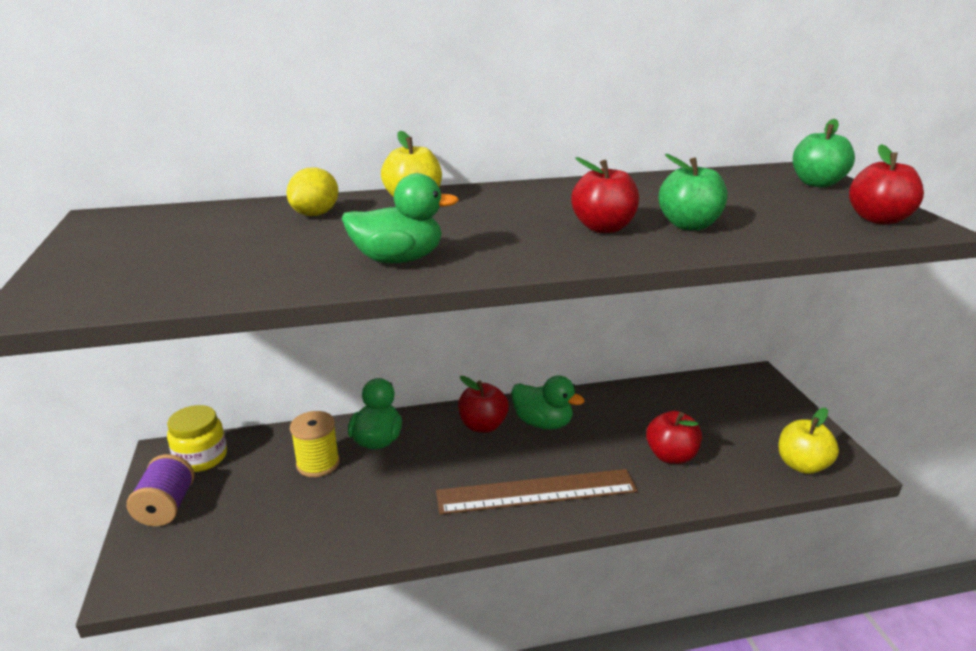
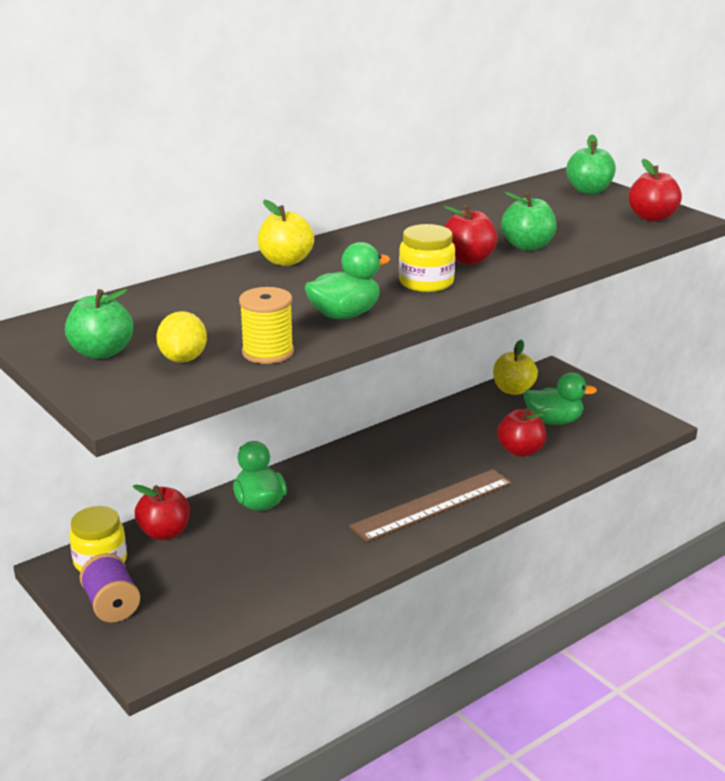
camera: 25 degrees left, 0 degrees up
yellow lemon [287,167,339,216] -> yellow lemon moved to [156,311,207,363]
yellow spool [290,411,340,477] -> yellow spool moved to [239,287,294,364]
red apple [458,376,509,433] -> red apple moved to [133,485,190,540]
green duck [511,376,584,429] -> green duck moved to [523,372,597,425]
yellow apple [778,408,839,474] -> yellow apple moved to [493,340,538,395]
none -> green apple [65,289,133,359]
none -> yellow jar [399,224,455,292]

